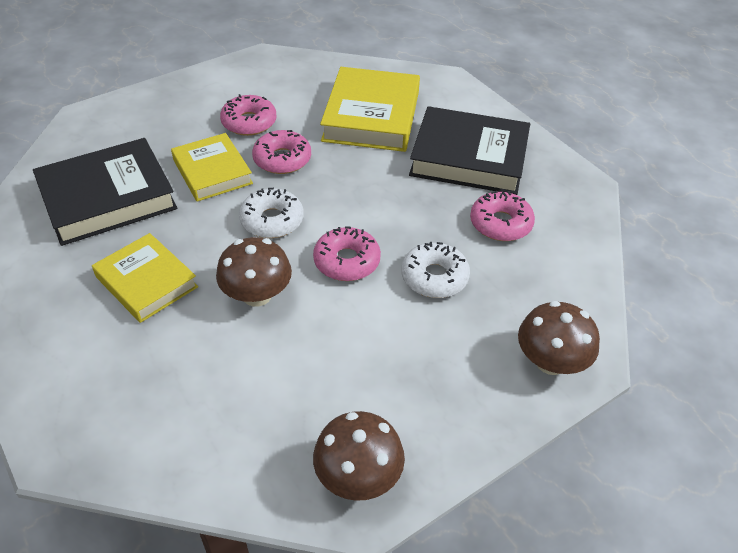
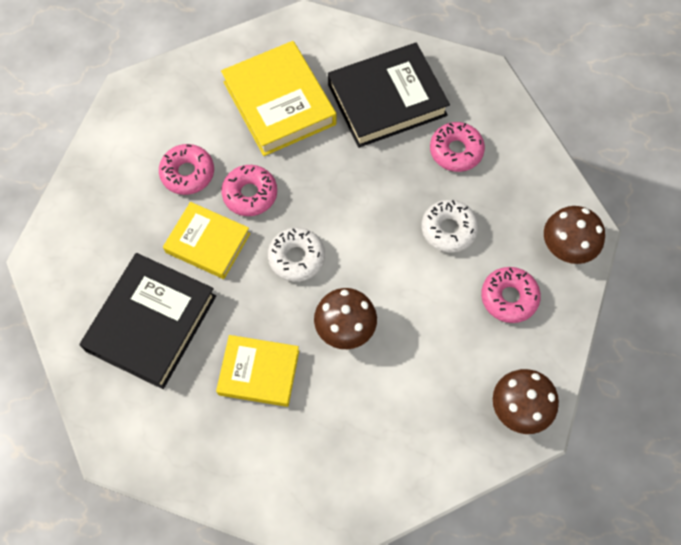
camera: 35 degrees left, 20 degrees up
pink donut [313,227,381,281] -> pink donut moved to [481,267,541,323]

